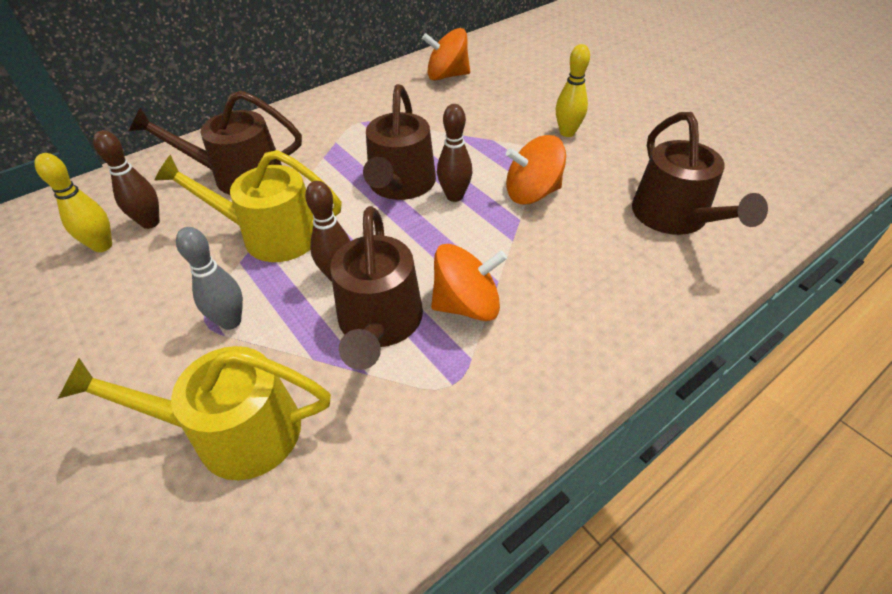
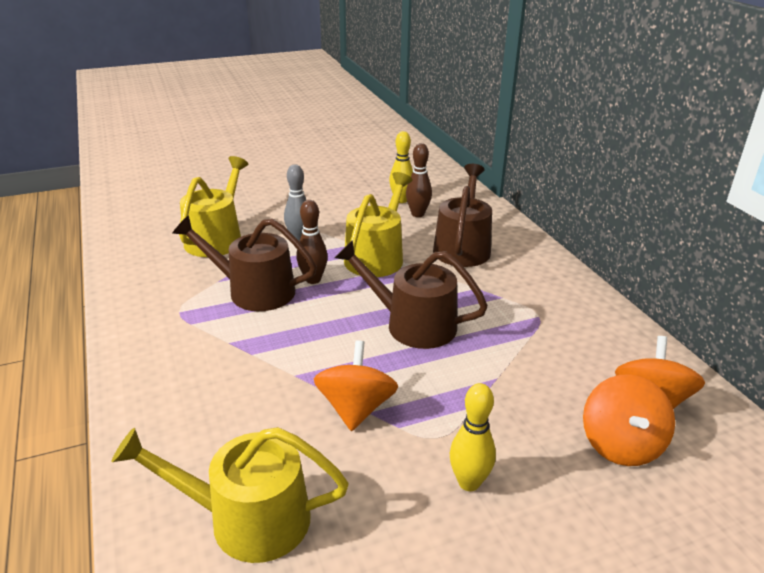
camera: 105 degrees right, 15 degrees down
orange spinning top [431,244,507,321] -> orange spinning top moved to [583,374,675,466]
brown bowling pin [437,104,472,202] -> none
brown watering can [632,112,768,235] -> yellow watering can [112,427,349,563]

